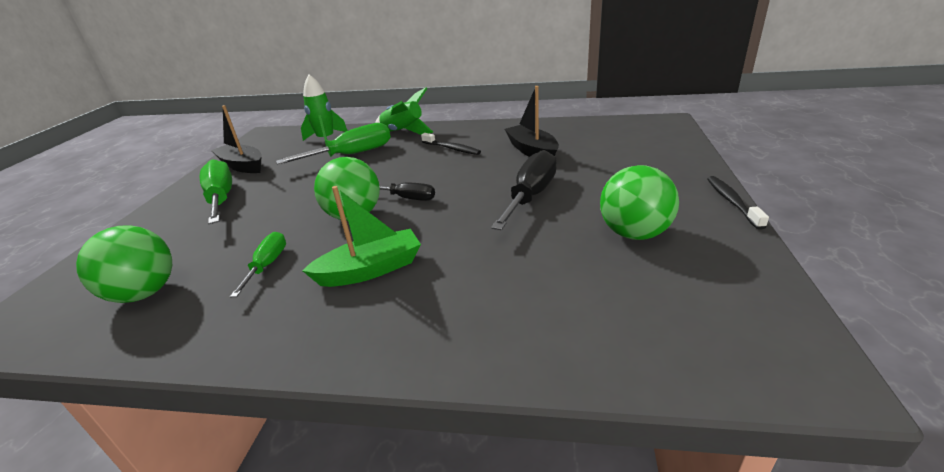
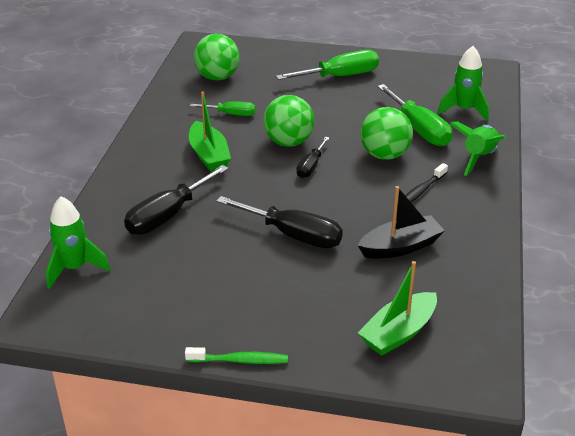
camera: 90 degrees right, 5 degrees up
black boat [211,105,261,173] -> none
green ball [600,165,679,240] -> green ball moved to [360,107,413,160]
black toothbrush [707,176,769,230] -> green toothbrush [185,347,288,364]
none -> green rocket [46,196,110,289]
none -> black screwdriver [124,165,229,235]
none -> green boat [358,261,437,356]

